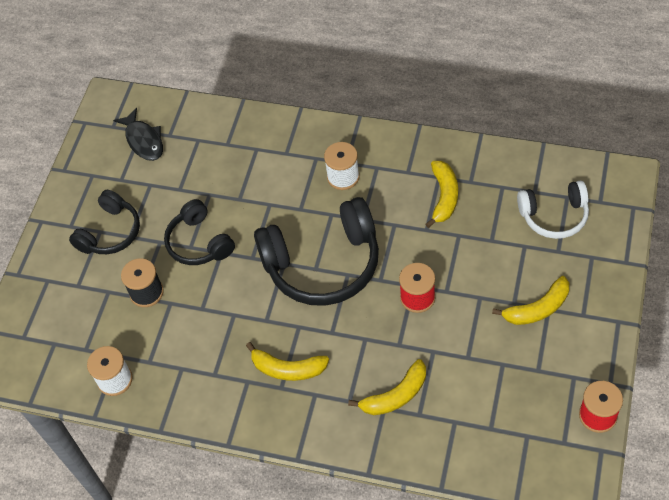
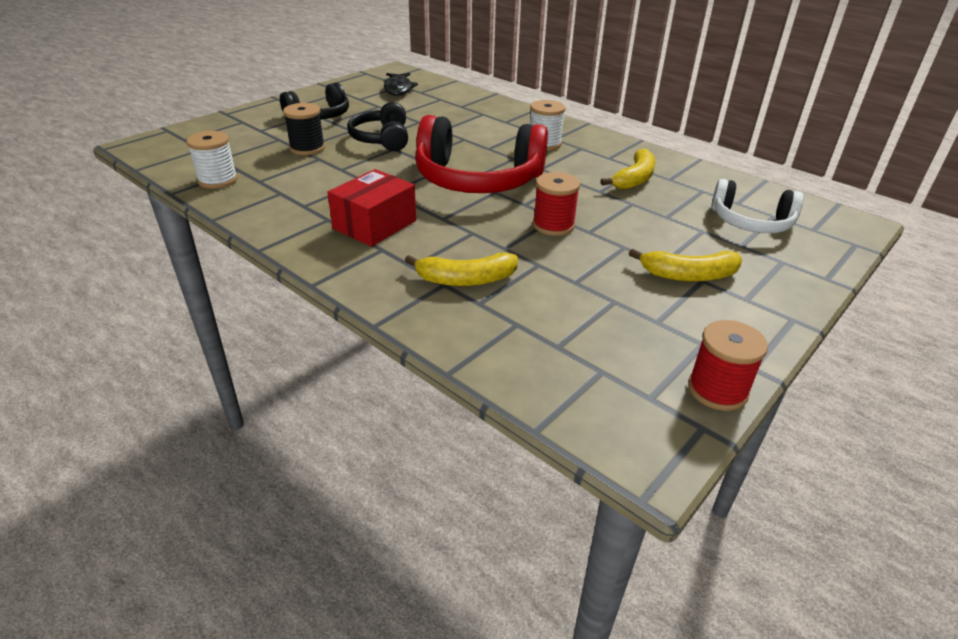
camera: 20 degrees right, 20 degrees down
yellow banana [246,342,329,381] -> red box [327,169,416,247]
black headphones [254,197,379,306] -> red headphones [415,115,548,193]

